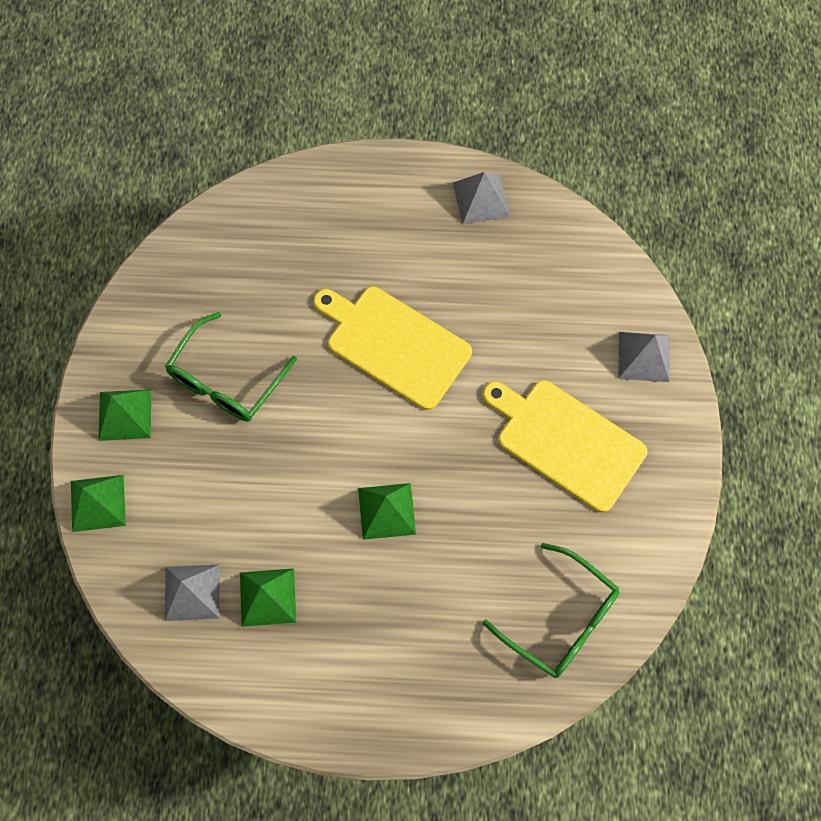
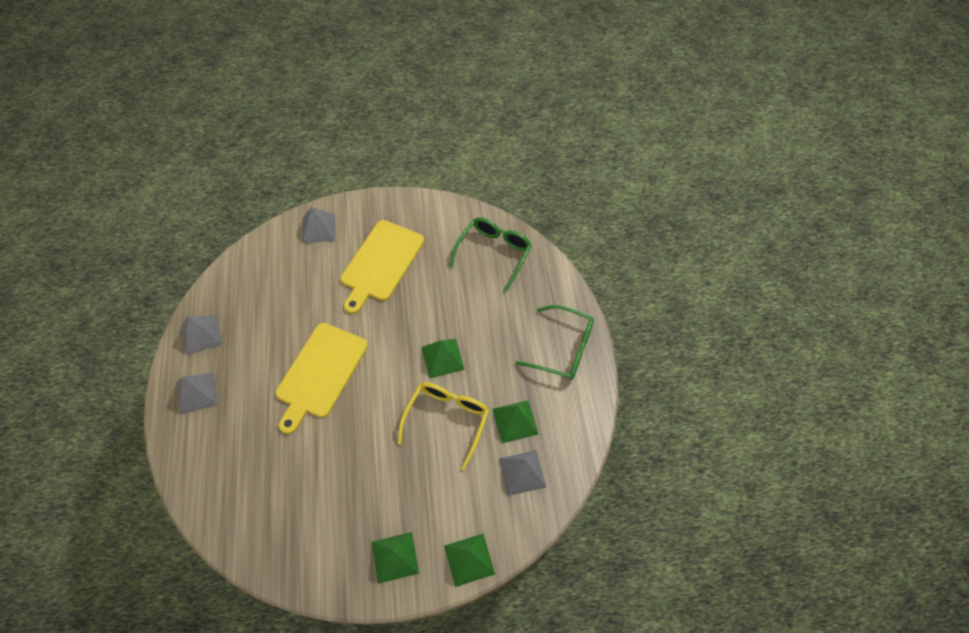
camera: 100 degrees left, 10 degrees down
green glasses [165,312,297,422] -> green glasses moved to [515,305,594,380]
none -> grey pyramid [177,372,218,415]
none -> yellow glasses [397,382,489,470]

